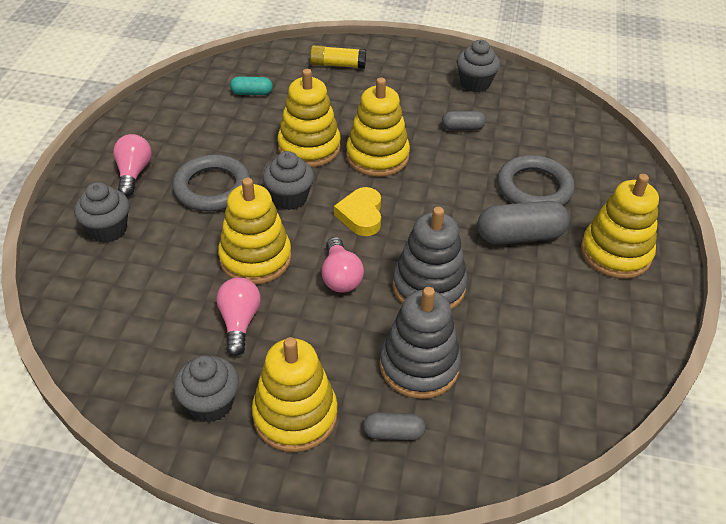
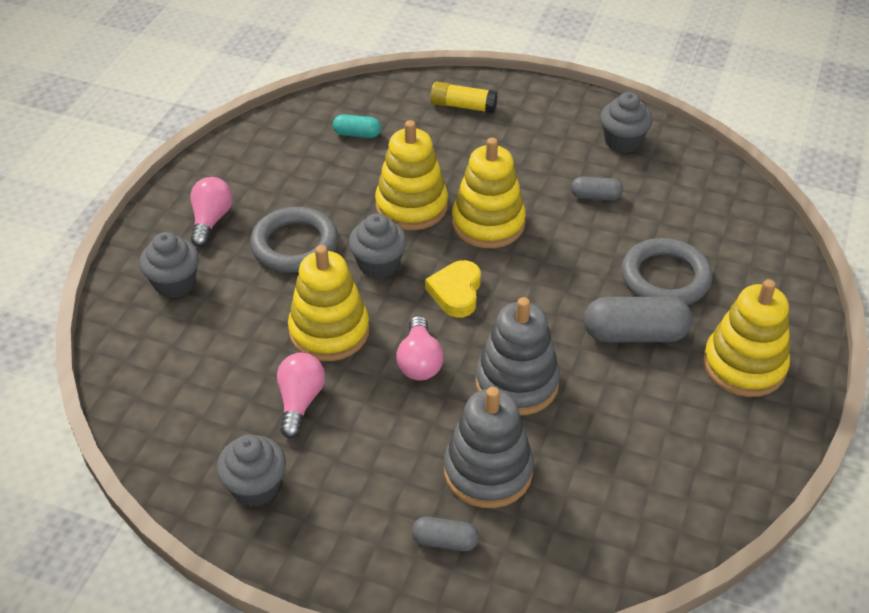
camera: 10 degrees right, 0 degrees up
yellow stacking toy [252,337,338,452] -> none

